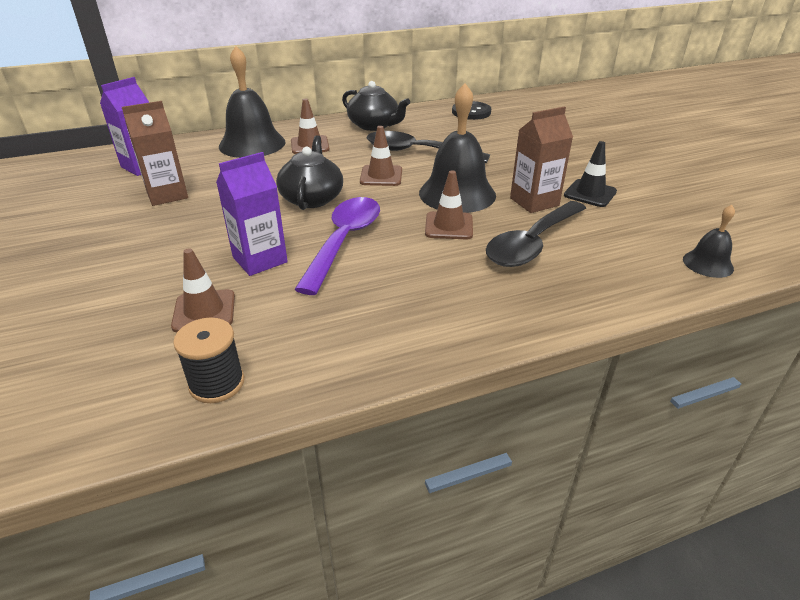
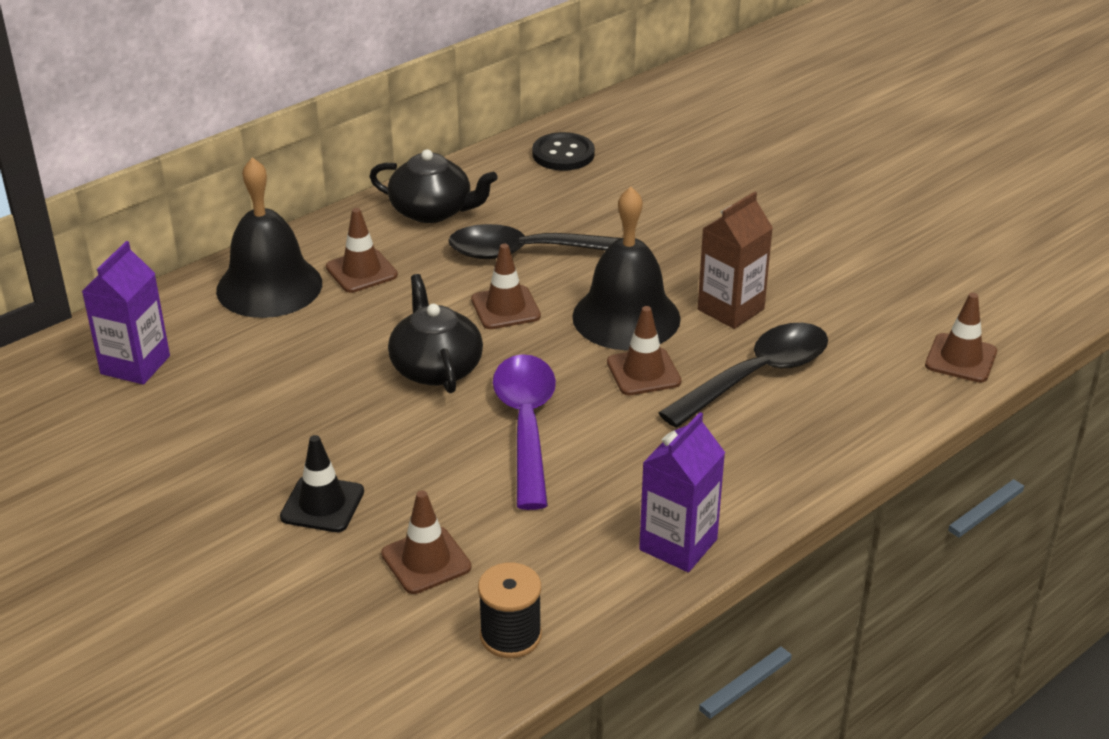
camera: 20 degrees left, 0 degrees up
brown carton [122,101,188,206] -> none
purple carton [216,152,288,276] -> purple carton moved to [639,412,725,572]
black spoon [486,201,586,267] -> black spoon turned 150 degrees counterclockwise [658,323,828,428]
black traffic cone [564,141,617,207] -> black traffic cone moved to [280,435,364,532]
black bell [683,205,735,278] -> brown traffic cone [925,293,997,383]

